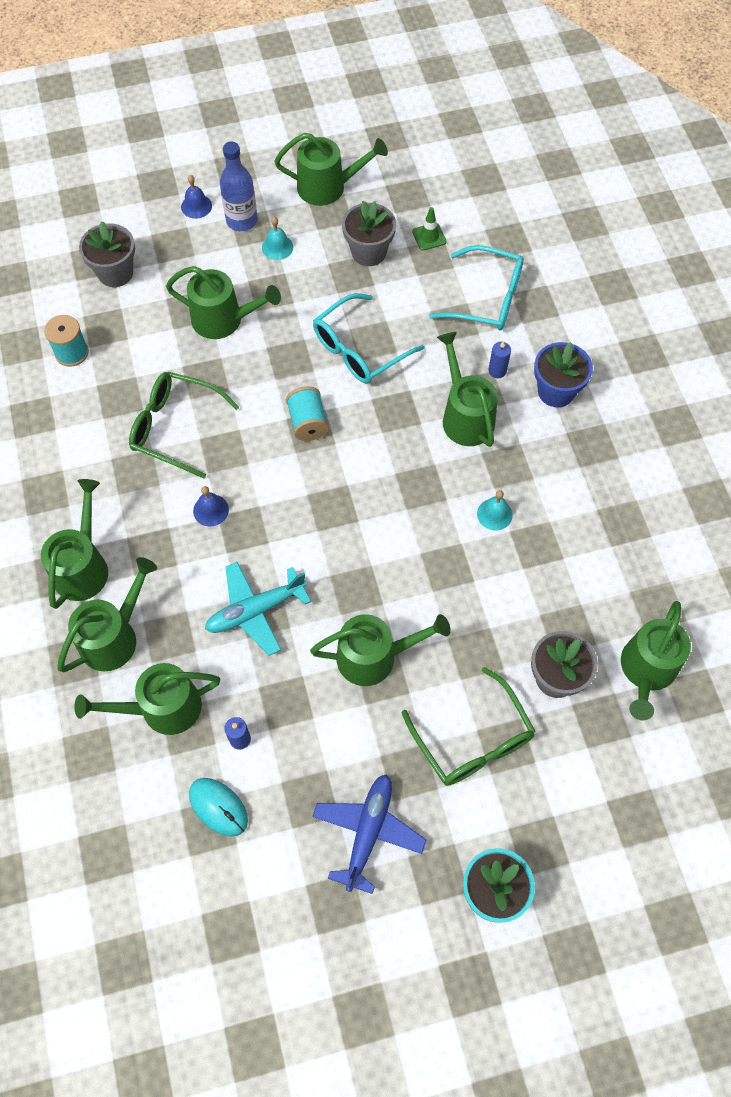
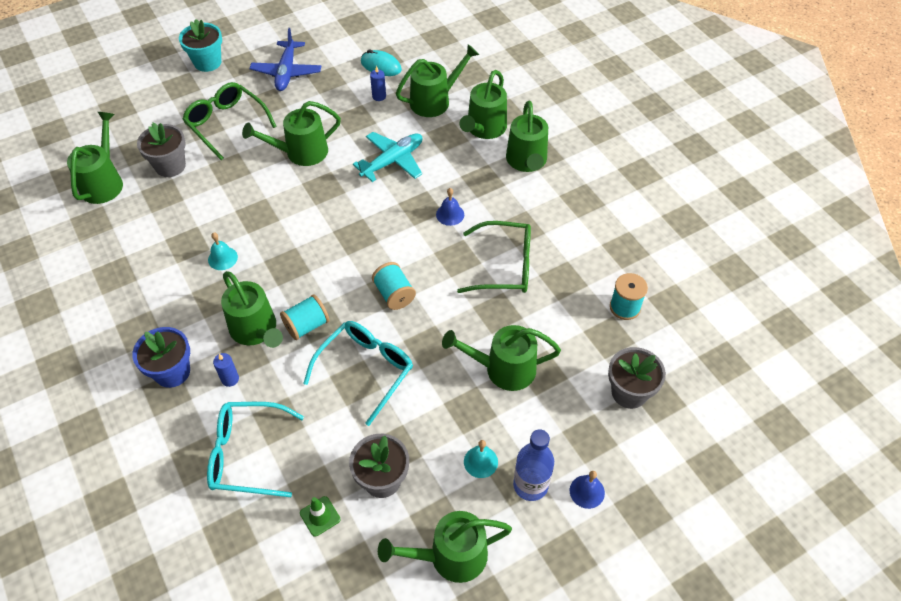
camera: 165 degrees right, 10 degrees down
none -> turquoise spool [280,294,329,340]

